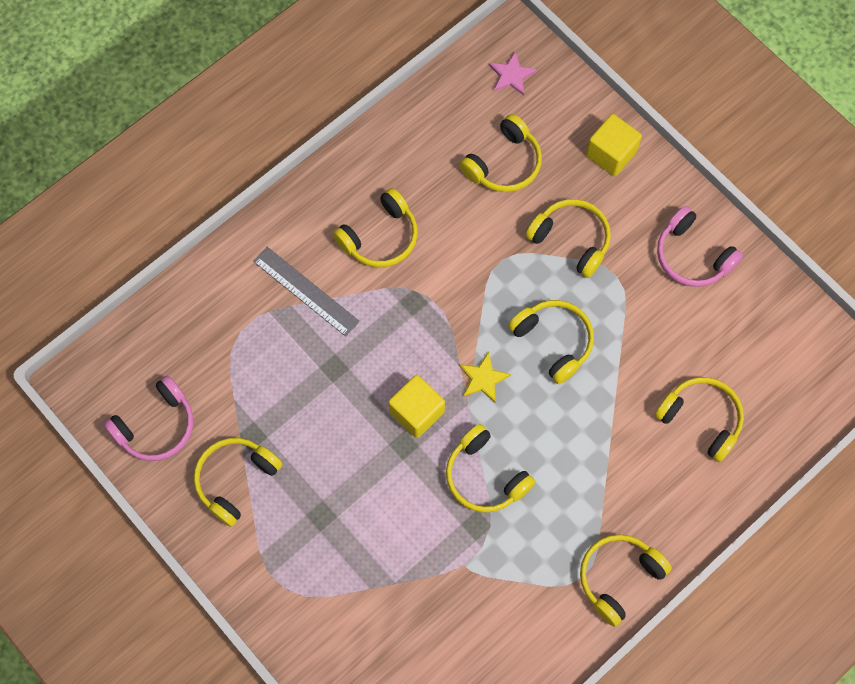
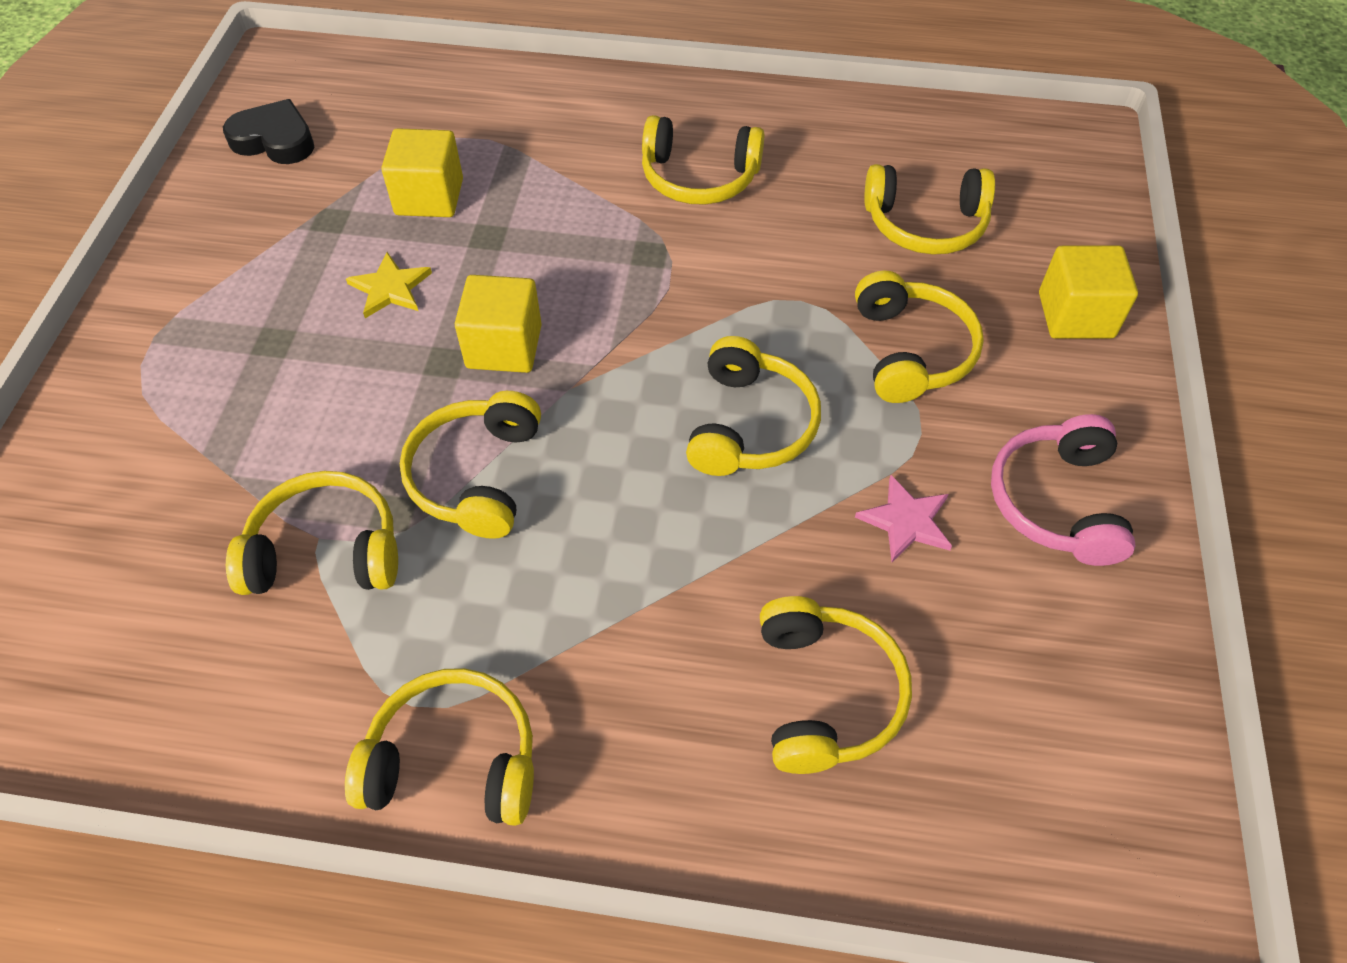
camera: 50 degrees right, 15 degrees down
pink headphones [104,375,193,461] -> black heart [223,99,314,164]
yellow headphones [194,438,283,527] -> yellow headphones moved to [226,471,398,595]
grey ruler [253,247,360,337] -> none
yellow star [459,352,511,402] -> yellow star moved to [346,252,432,318]
pink star [489,51,537,96] -> pink star moved to [855,475,952,562]
none -> yellow cube [381,128,463,217]

